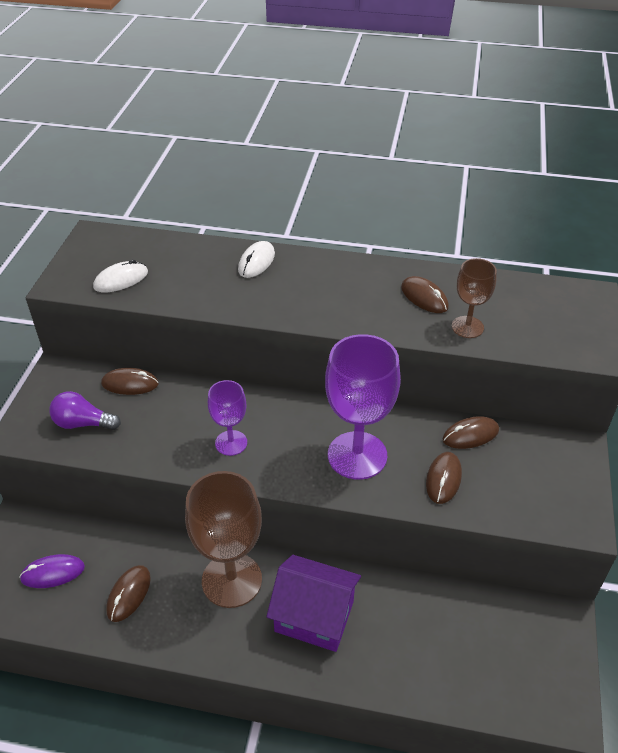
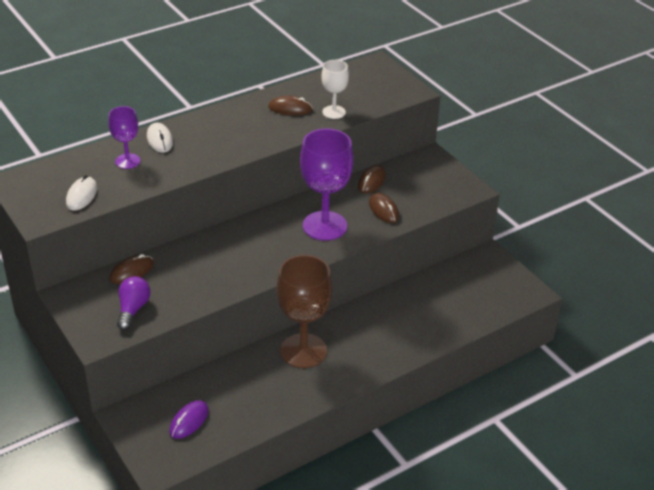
camera: 45 degrees left, 5 degrees down
purple light bulb [49,391,121,430] -> purple light bulb turned 135 degrees clockwise [117,276,151,330]
brown mouse [106,565,151,622] -> none
purple goblet [208,380,247,456] -> purple goblet moved to [108,106,141,169]
purple house [266,555,361,652] -> none
brown goblet [452,258,497,338] -> white goblet [322,60,349,119]

